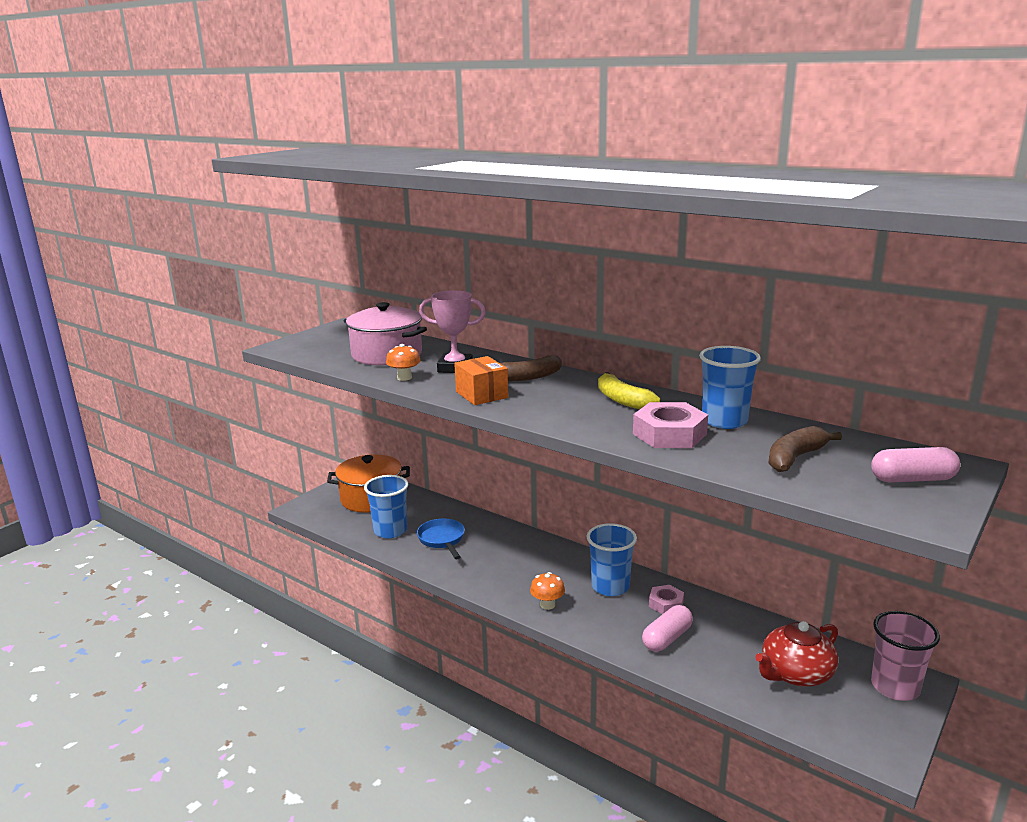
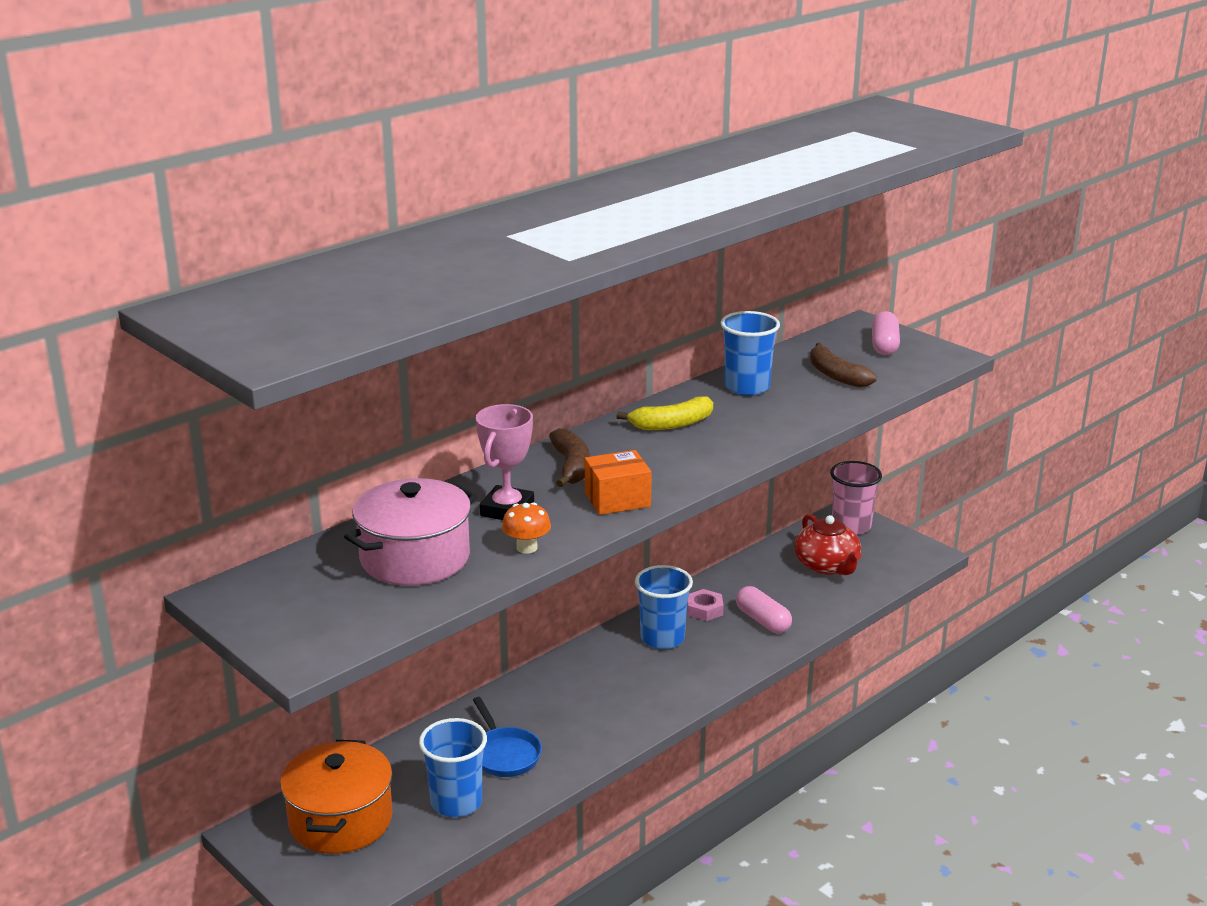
camera: 80 degrees left, 5 degrees up
blue pan [417,518,465,559] -> blue pan turned 105 degrees counterclockwise [473,697,542,777]
orange mushroom [530,572,565,610] -> none
pink nut [633,402,708,448] -> none

